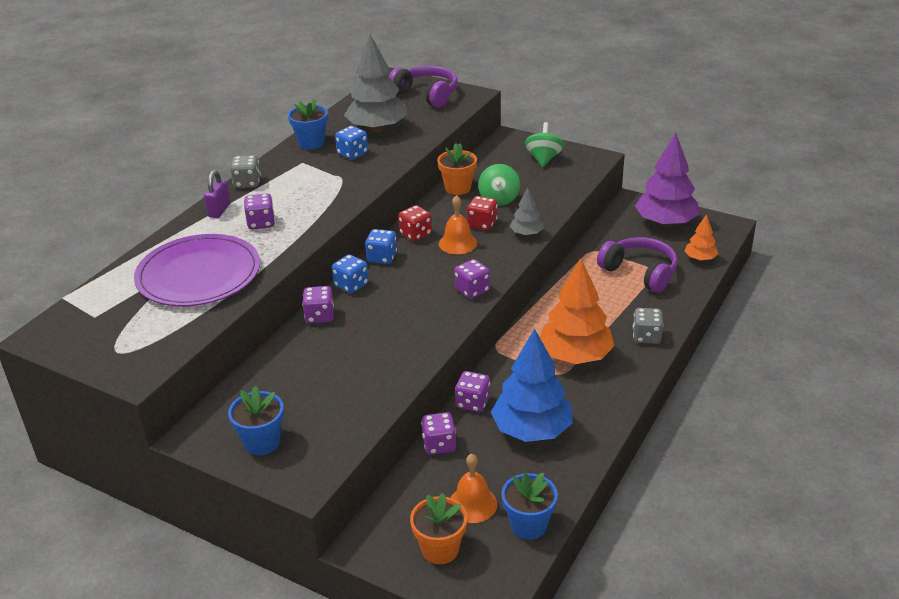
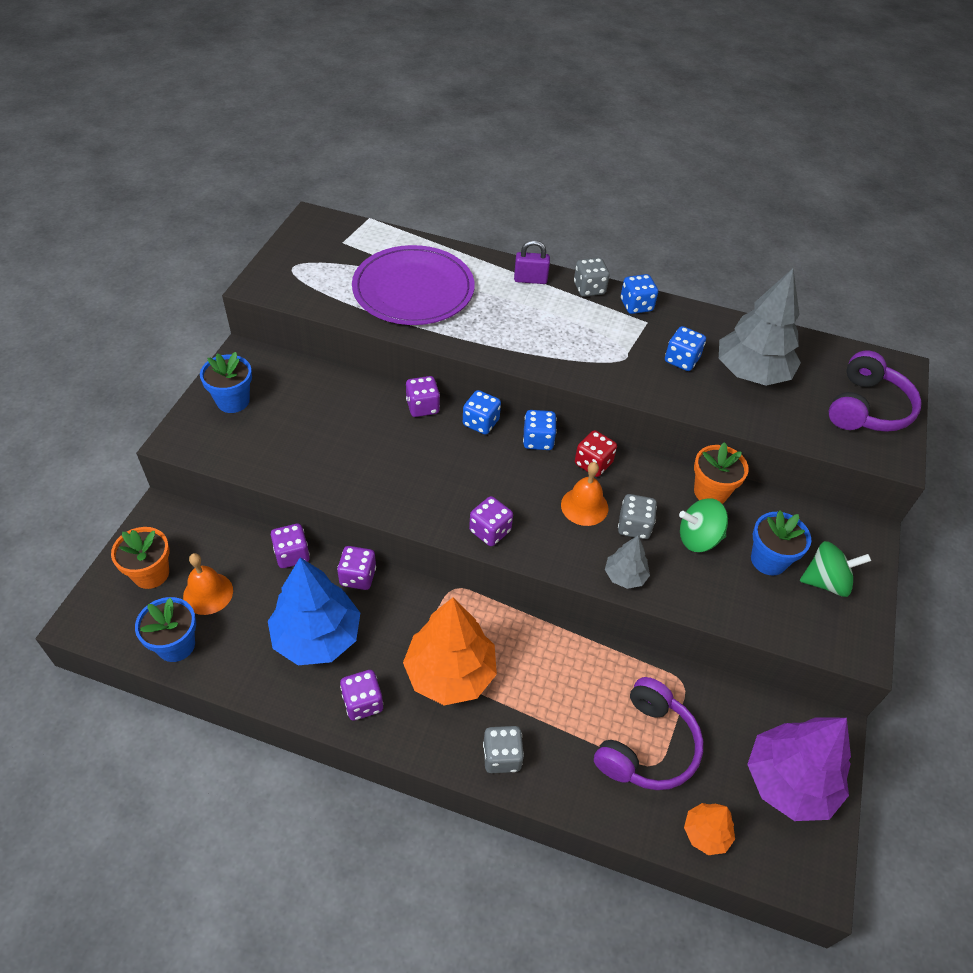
camera: 75 degrees right, 15 degrees up
purple dice [244,193,275,230] -> purple dice moved to [340,670,383,721]
blue flower pot [288,98,328,150] -> blue flower pot moved to [751,510,811,576]
red dice [467,196,498,230] -> grey dice [618,494,657,539]
none -> blue dice [621,274,658,314]

